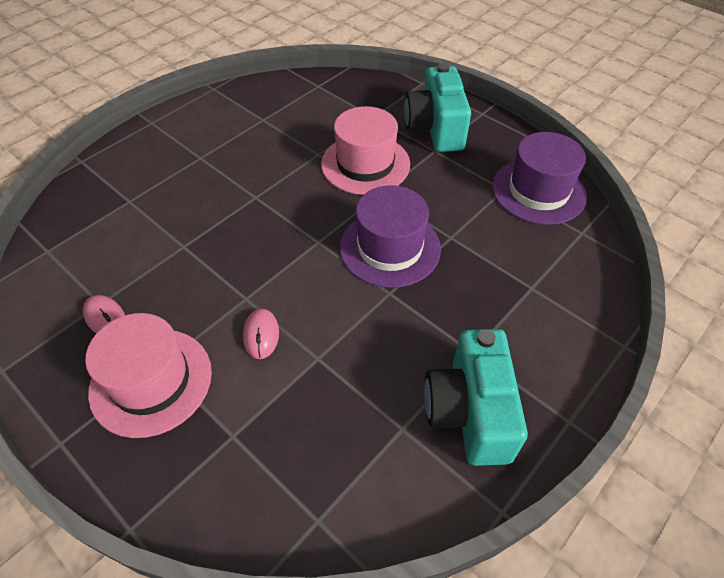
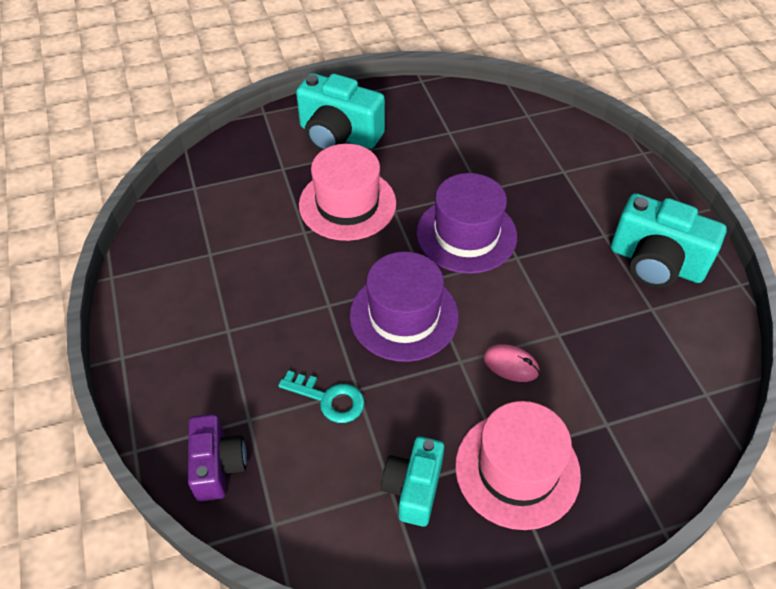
camera: 60 degrees left, 0 degrees up
pink mouse [83,295,125,333] -> turquoise camera [381,436,444,527]
purple hat [492,132,587,225] -> purple hat moved to [350,252,459,362]
none -> purple camera [188,414,247,501]
none -> turquoise key [278,370,365,423]

